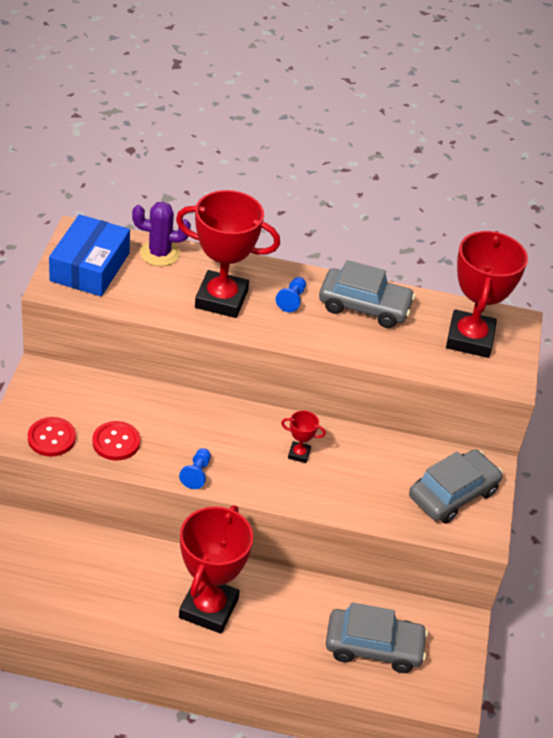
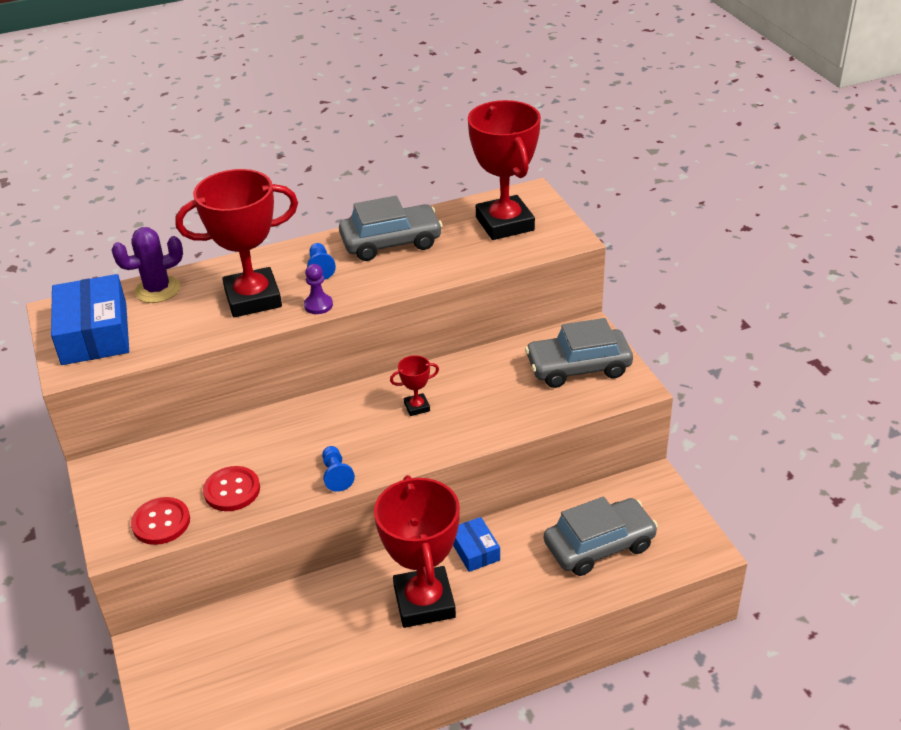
camera: 25 degrees left, 5 degrees down
grey car [409,449,503,524] -> grey car turned 120 degrees counterclockwise [525,318,633,388]
none -> purple pawn [304,264,333,314]
none -> blue box [453,517,500,572]

